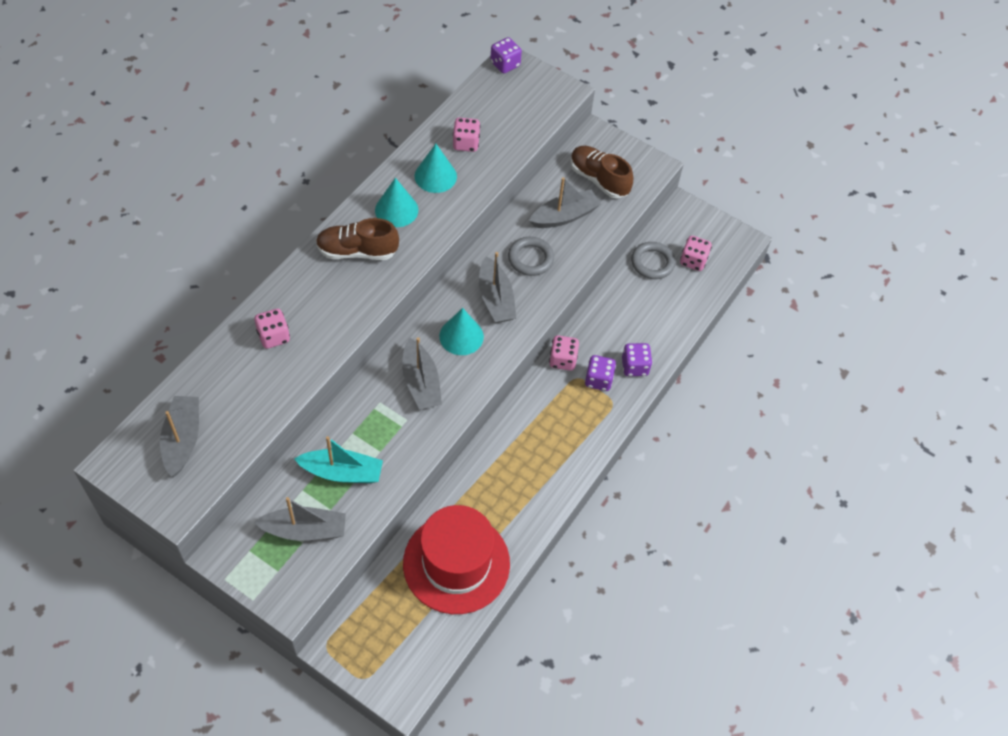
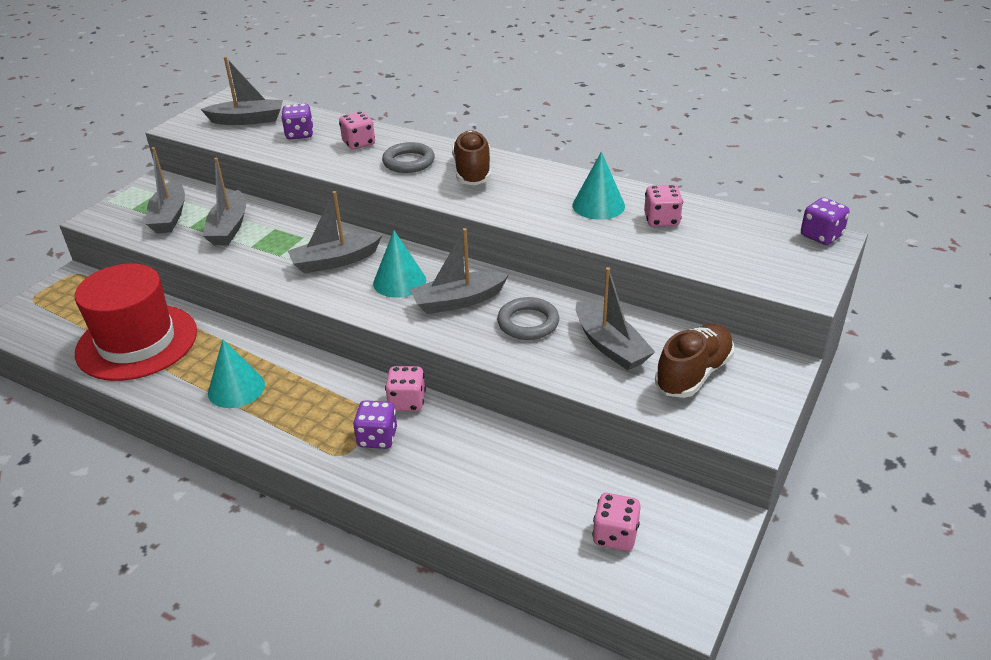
camera: 90 degrees right, 20 degrees down
turquoise boat [294,436,383,483] -> grey boat [203,158,246,245]
turquoise cone [375,178,418,227] -> turquoise cone moved to [208,339,265,408]
purple dice [622,343,652,376] -> purple dice moved to [281,104,313,139]
grey ring [631,242,676,279] -> grey ring moved to [382,142,435,173]

